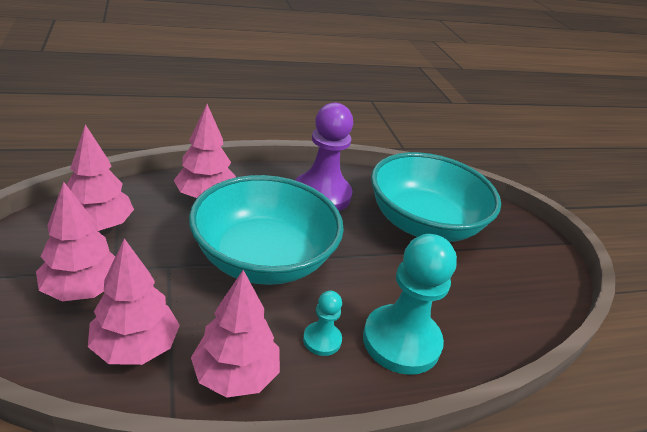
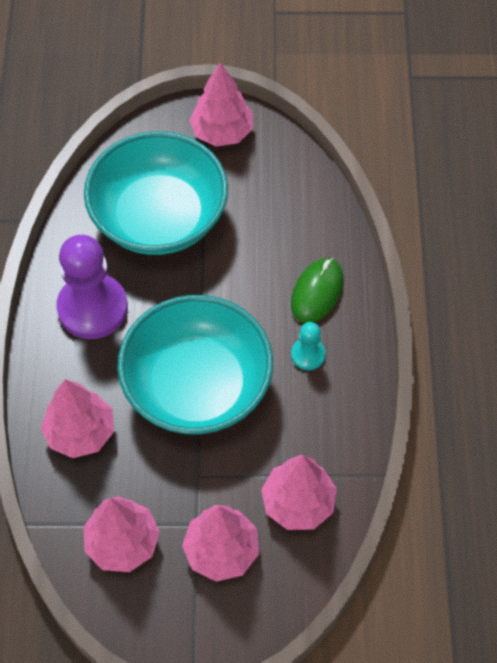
camera: 70 degrees left, 25 degrees up
pink tree [191,270,280,398] -> pink tree moved to [189,62,253,147]
turquoise pawn [363,234,457,375] -> green mouse [291,258,343,323]

